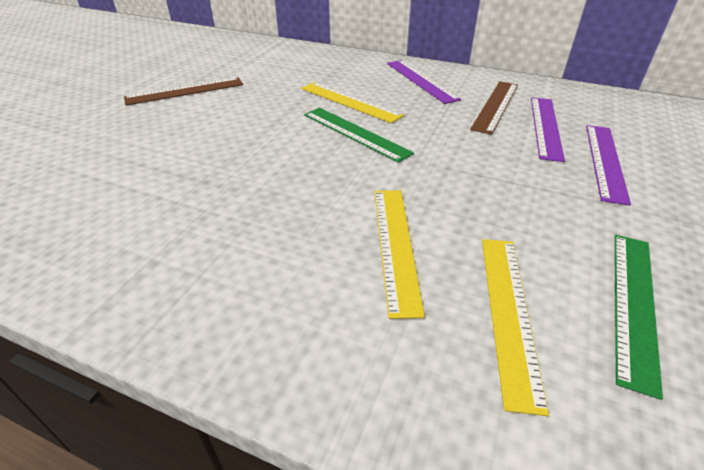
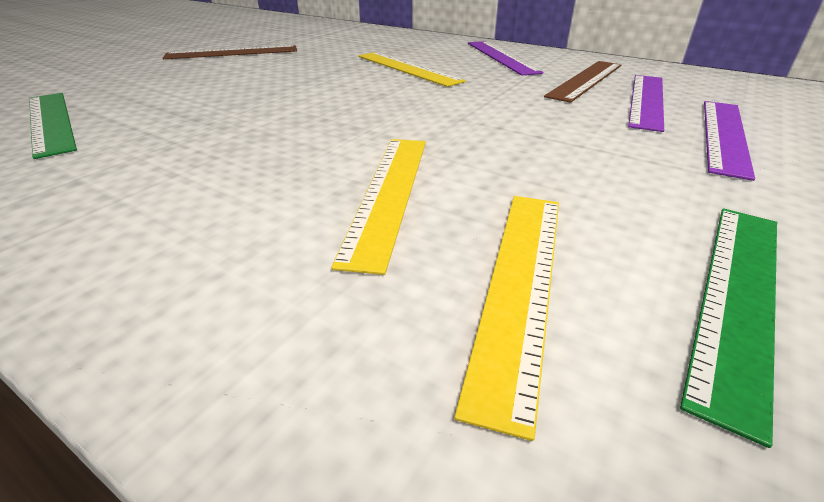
camera: 10 degrees right, 5 degrees down
green ruler [304,108,414,163] -> green ruler moved to [29,93,77,159]

